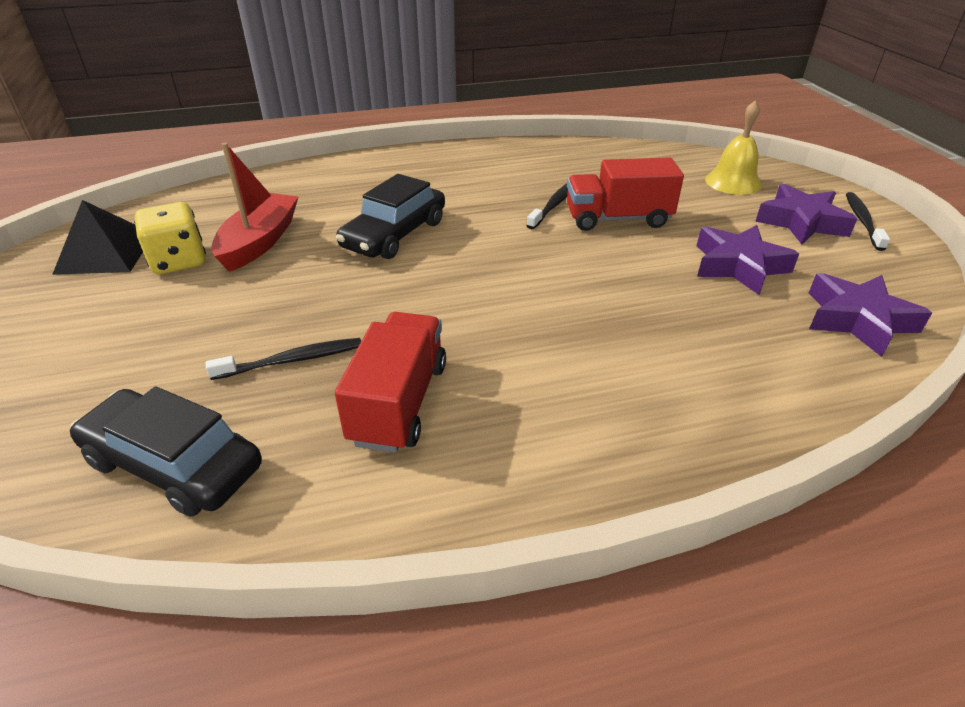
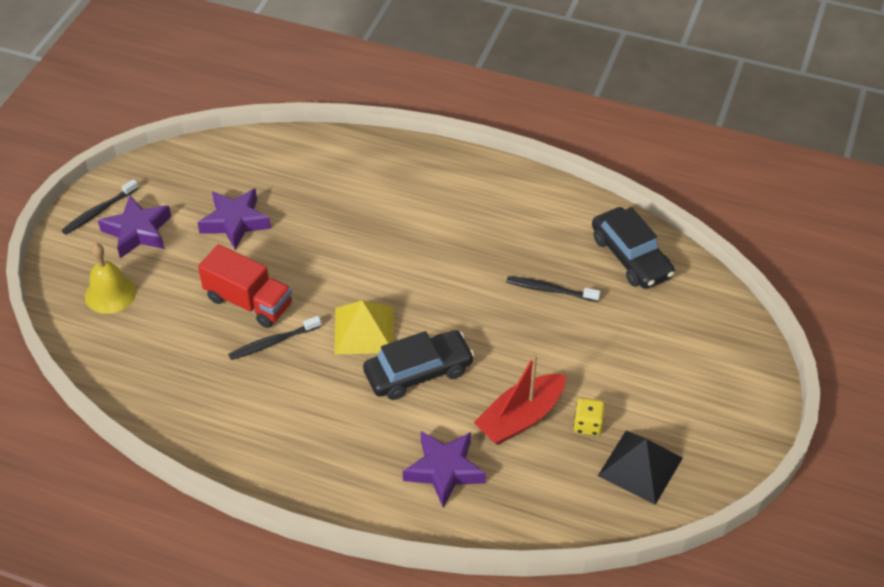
camera: 145 degrees left, 10 degrees up
yellow dice [134,202,206,274] -> yellow dice [573,398,605,436], size x0.65
red truck [335,312,446,453] -> none
purple star [809,273,932,357] -> purple star moved to [403,431,486,508]
none -> yellow pyramid [334,300,394,354]

